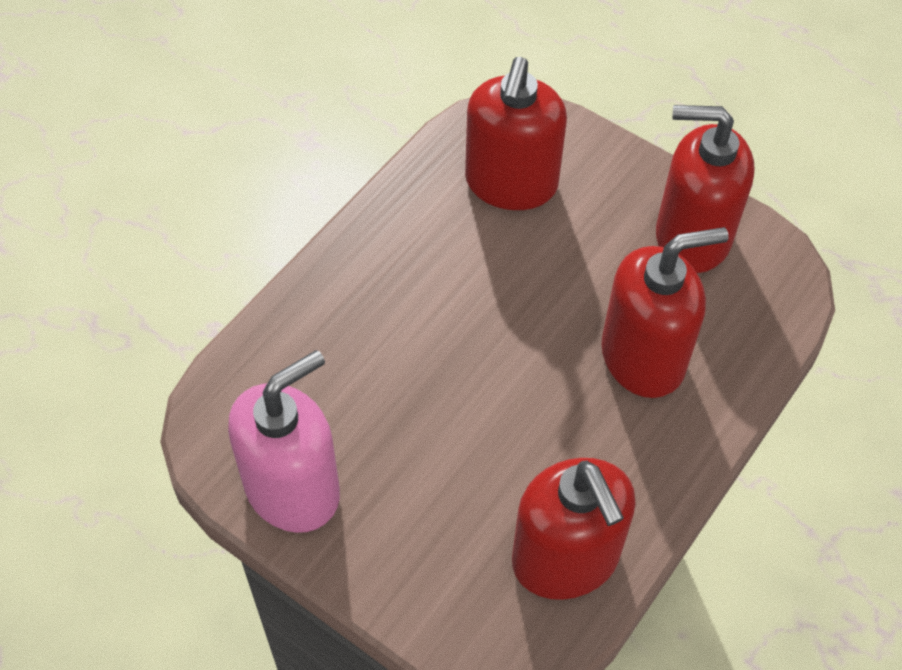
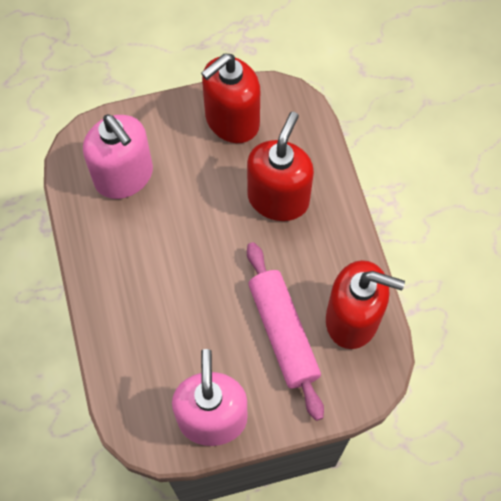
camera: 50 degrees left, 10 degrees up
red soap dispenser [465,57,567,210] -> pink soap dispenser [83,114,153,199]
none -> pink rolling pin [247,242,324,421]

